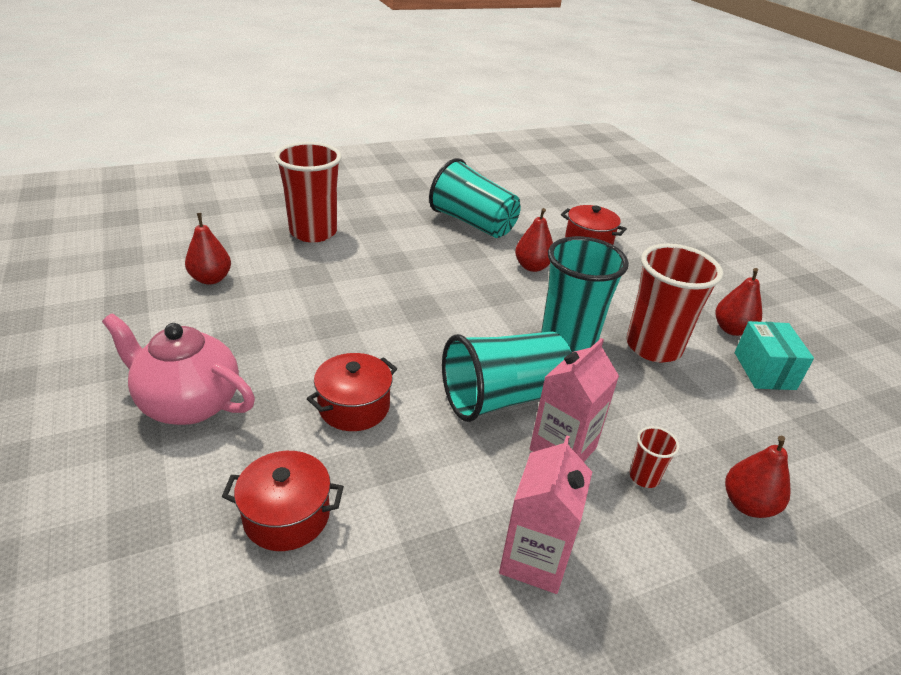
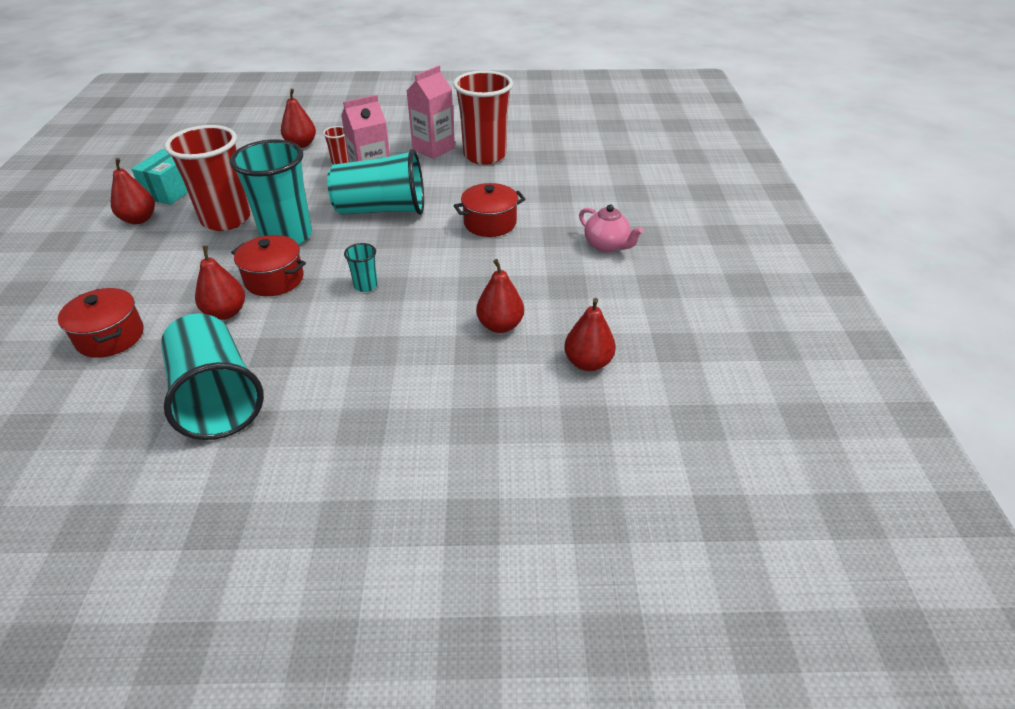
camera: 155 degrees left, 5 degrees up
pink teapot [102,313,255,425] -> pink teapot [579,204,643,252], size x0.60
red pot [222,451,344,551] -> red pot moved to [231,235,306,296]
red cup [274,142,342,242] -> red cup moved to [453,70,513,165]
none -> turquoise cup [344,243,378,292]
none -> red pear [476,259,524,333]

